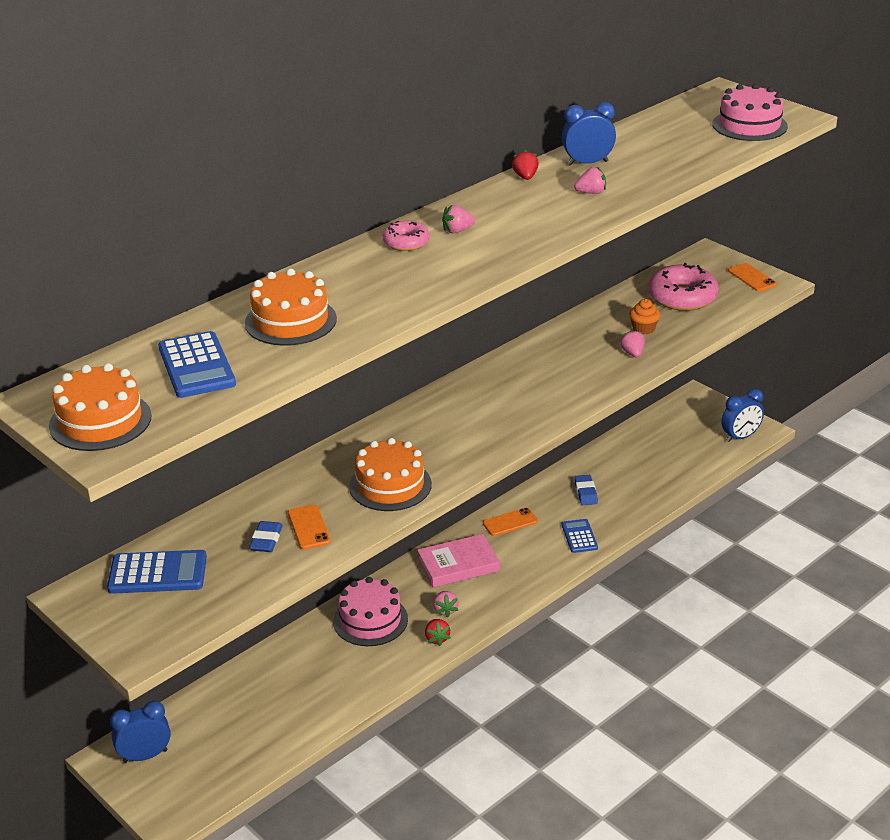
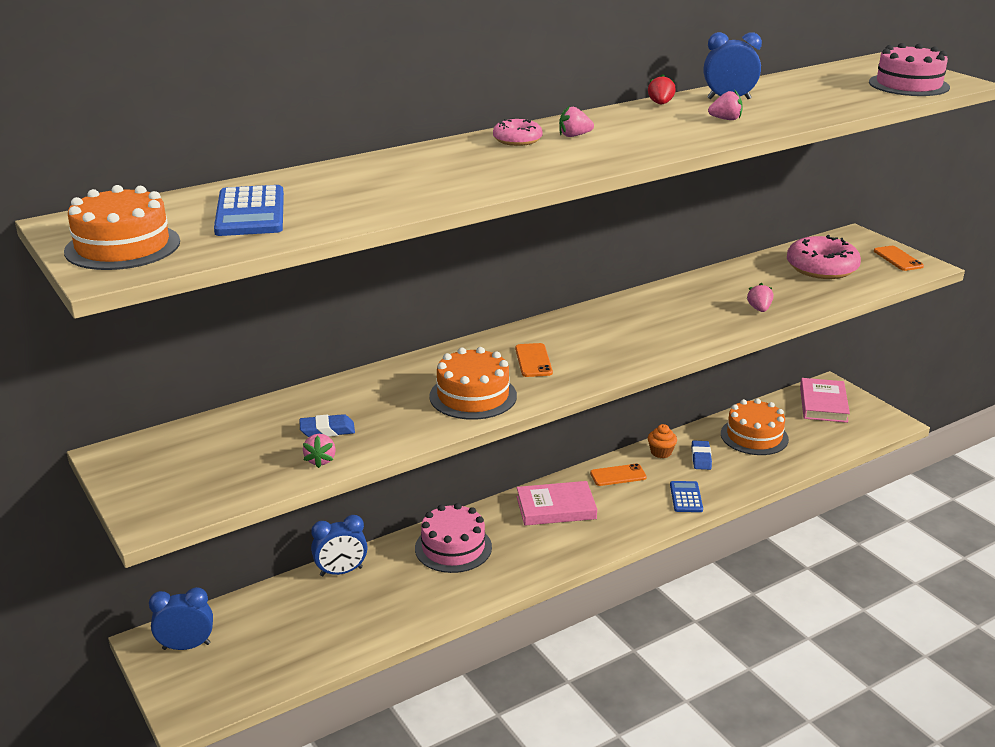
camera: 10 degrees right, 5 degrees down
blue calculator [107,550,207,594] -> none
orange cake [245,269,337,346] -> orange cake moved to [721,398,789,455]
blue eraser [249,521,283,552] -> blue eraser turned 60 degrees clockwise [299,414,355,437]
orange phone [288,504,331,549] -> orange phone moved to [515,343,553,377]
red strawberry [425,619,451,646] -> none
pink strawberry [433,591,458,618] -> pink strawberry moved to [303,434,336,468]
orange cupcake [629,299,660,335] -> orange cupcake moved to [648,424,677,458]
blue clock [721,389,764,442] -> blue clock moved to [311,515,368,576]
none -> pink book [800,378,850,423]

